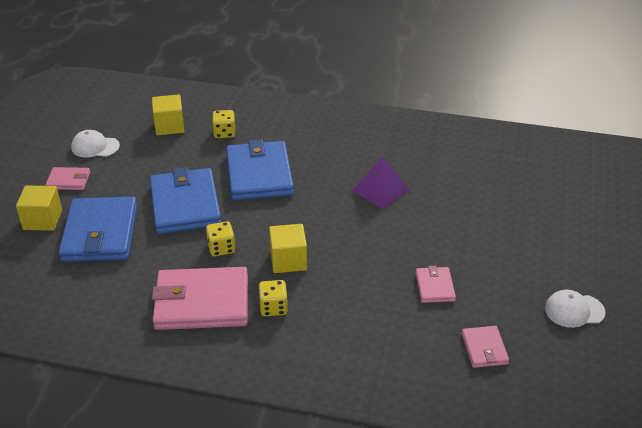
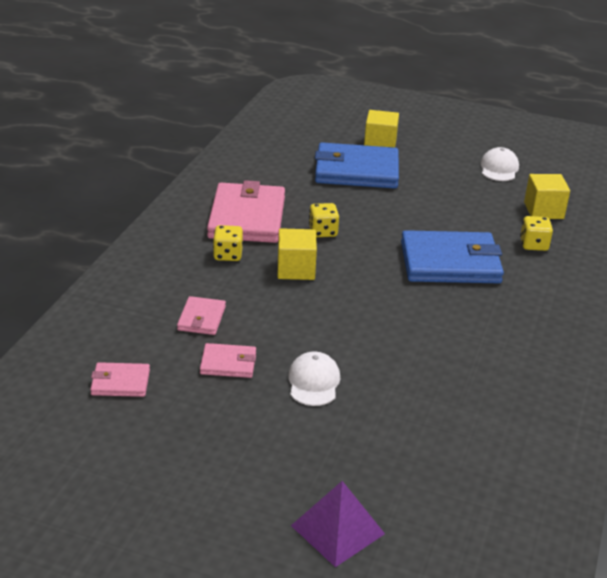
camera: 95 degrees right, 5 degrees down
pink wallet [45,167,90,190] -> pink wallet moved to [177,296,226,335]
blue wallet [150,167,221,234] -> none
purple pyramid [352,156,410,209] -> purple pyramid moved to [291,481,385,567]
white cap [545,290,606,328] -> white cap moved to [288,352,340,406]

